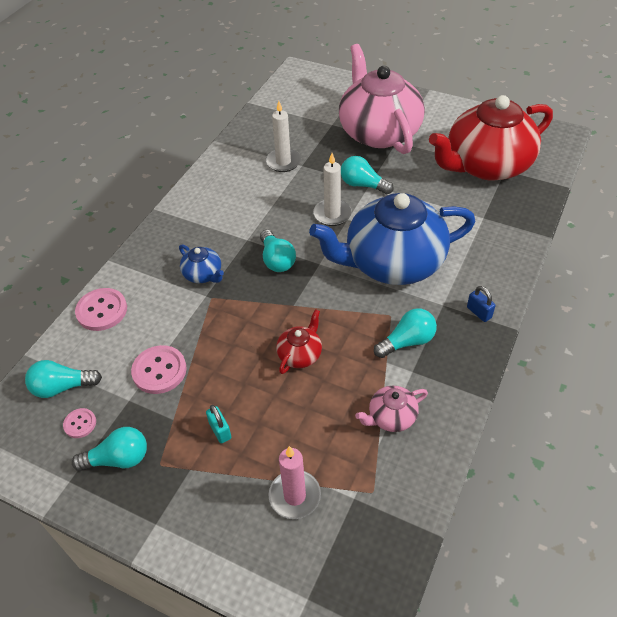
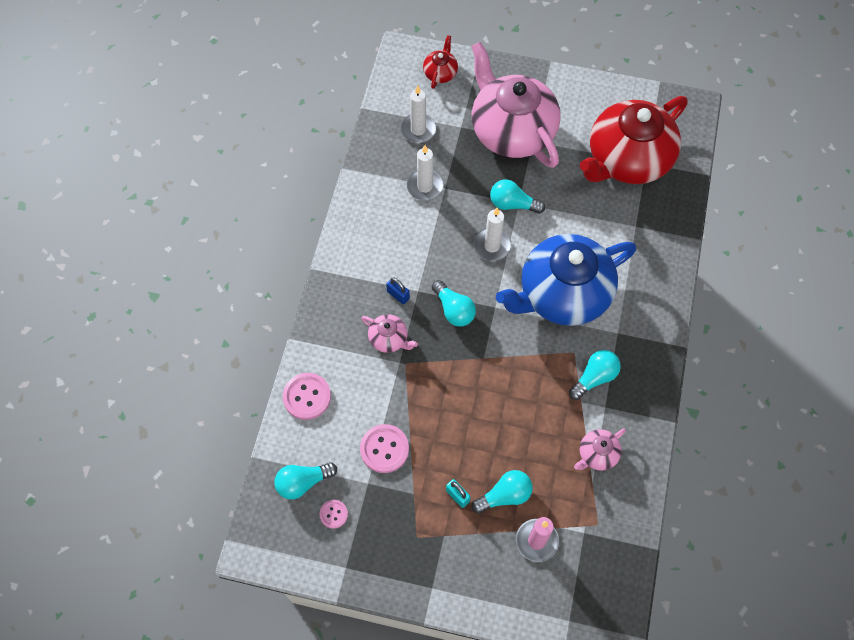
camera: 15 degrees left, 15 degrees up
turquoise light bulb [72,427,147,471] -> turquoise light bulb moved to [472,470,533,514]
blue teapot [179,244,224,283] -> pink teapot [361,315,418,353]
red teapot [276,309,322,374] -> red teapot moved to [423,35,458,89]
blue padlock [467,286,495,322] -> blue padlock moved to [386,278,410,304]
none -> white candle [400,85,436,143]

